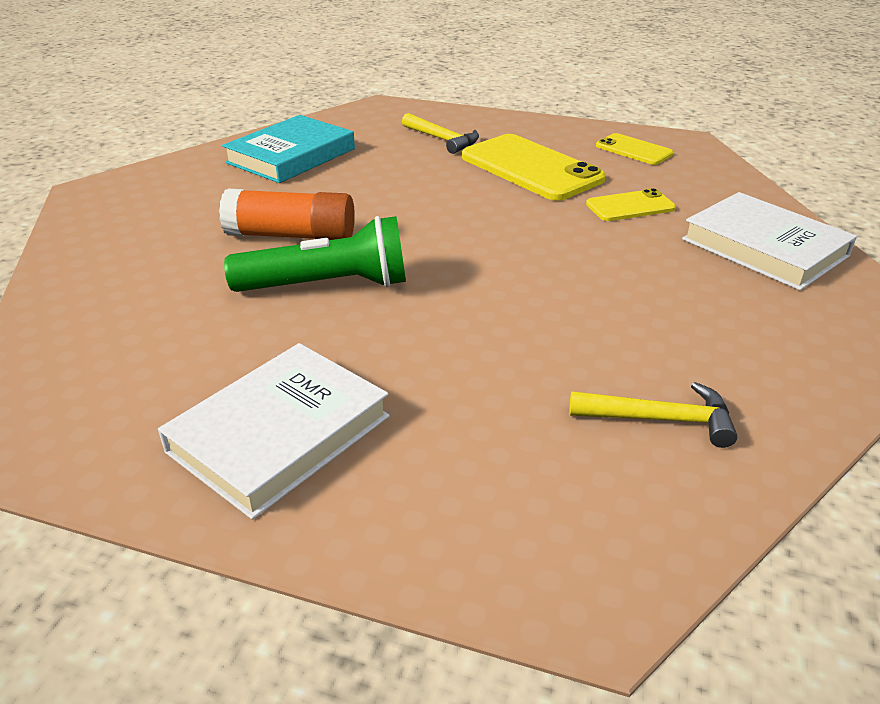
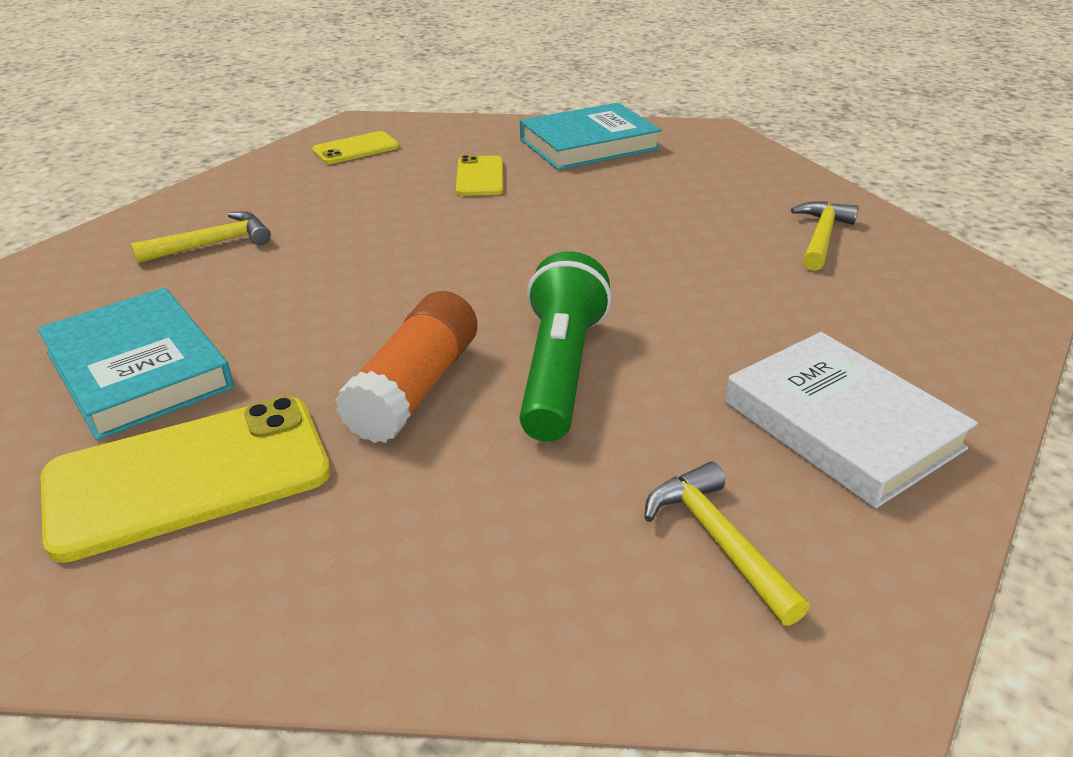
camera: 75 degrees left, 0 degrees up
yellow phone [462,134,606,201] -> yellow phone moved to [41,396,331,563]
white book [682,192,857,290] -> turquoise book [520,103,662,170]
none -> yellow hammer [644,462,810,626]

